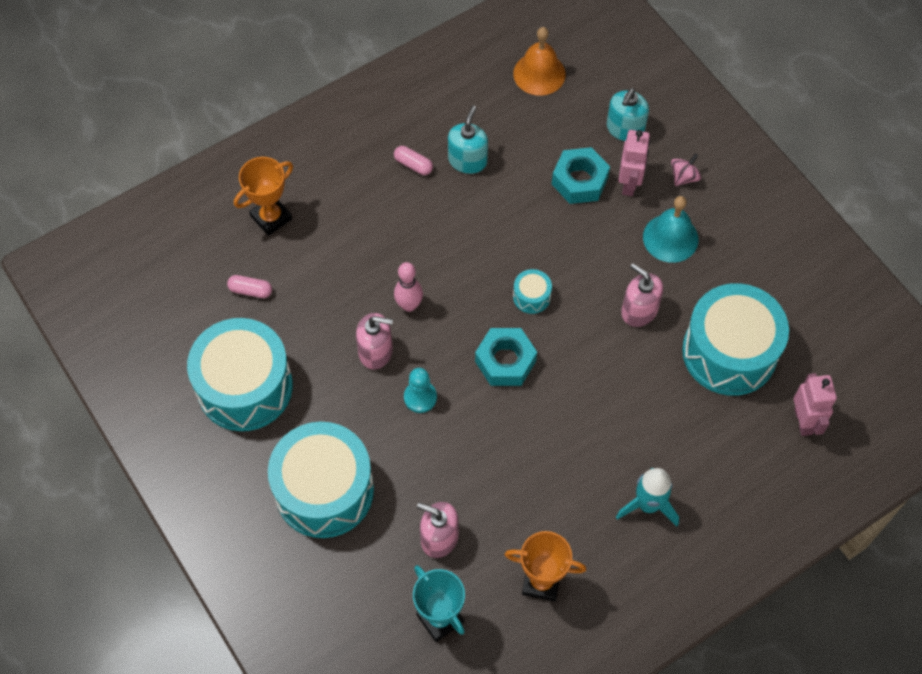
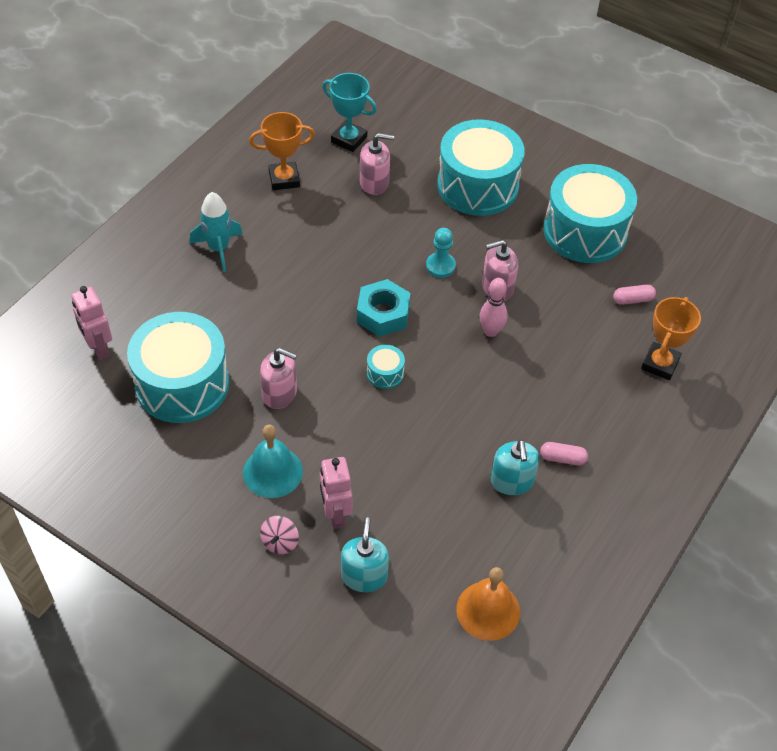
camera: 155 degrees right, 10 degrees down
turquoise nut [552,147,610,204] -> none

